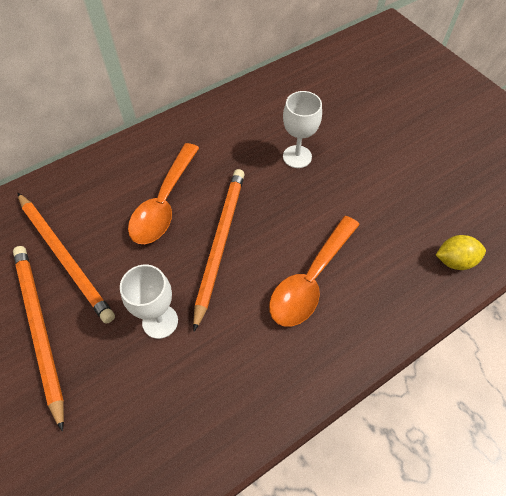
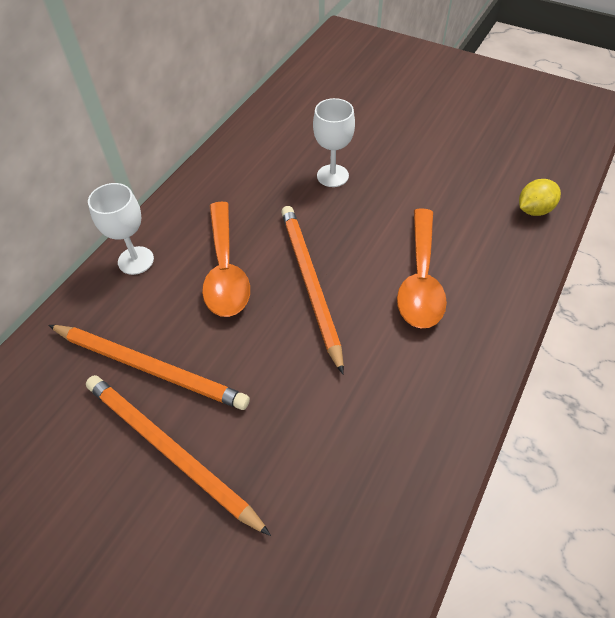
camera: 25 degrees left, 5 degrees down
white goblet [120,265,178,339] -> white goblet moved to [88,183,154,275]

